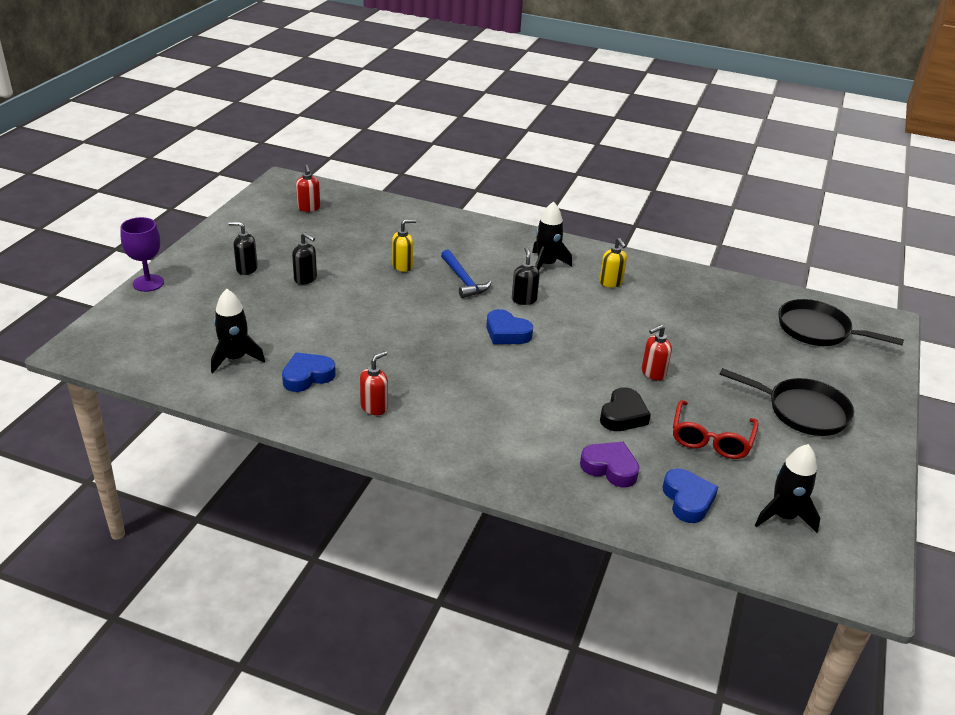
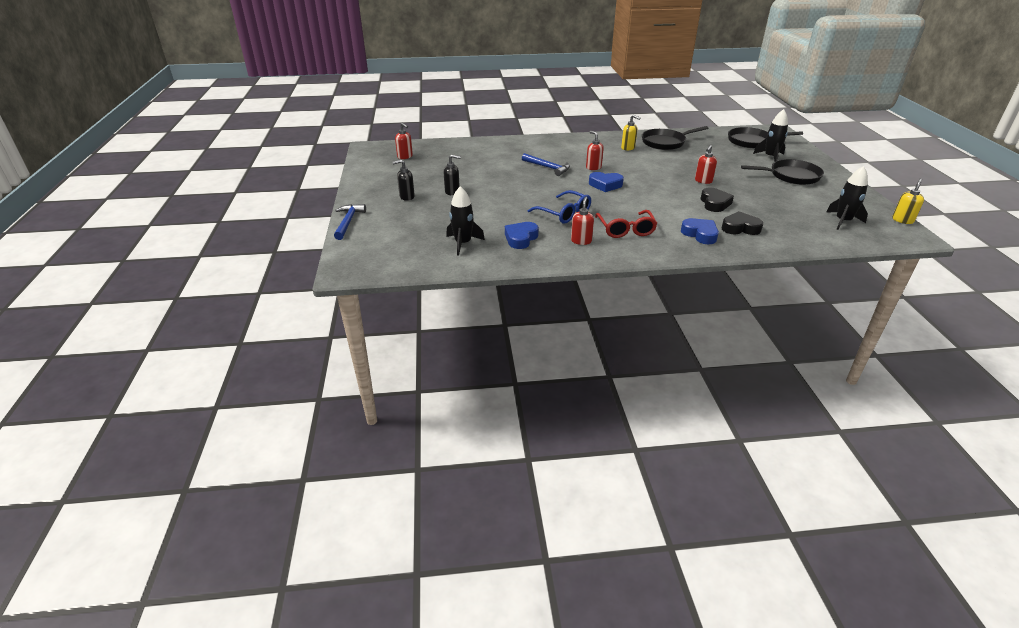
camera: 25 degrees left, 0 degrees up
purple goblet [120,217,164,292] -> blue hammer [334,204,366,240]
yellow soap dispenser [392,219,416,272] -> yellow soap dispenser moved to [892,179,924,224]
black soap dispenser [512,247,540,305] -> red soap dispenser [586,131,604,170]
black rocket [532,201,572,270] -> black rocket moved to [753,109,788,162]
purple heart [580,442,640,487] -> black heart [722,211,763,235]
blue heart [663,469,718,523] -> blue heart moved to [681,218,719,244]
red glasses [673,400,759,459] -> red glasses moved to [595,210,658,238]
none -> blue glasses [527,190,591,224]
none -> black pan [642,126,708,150]

